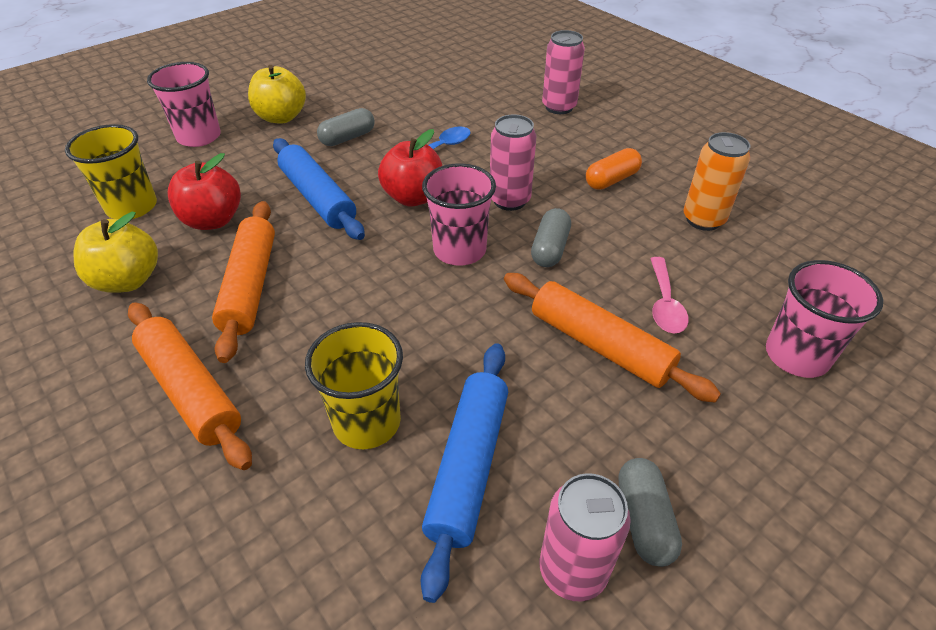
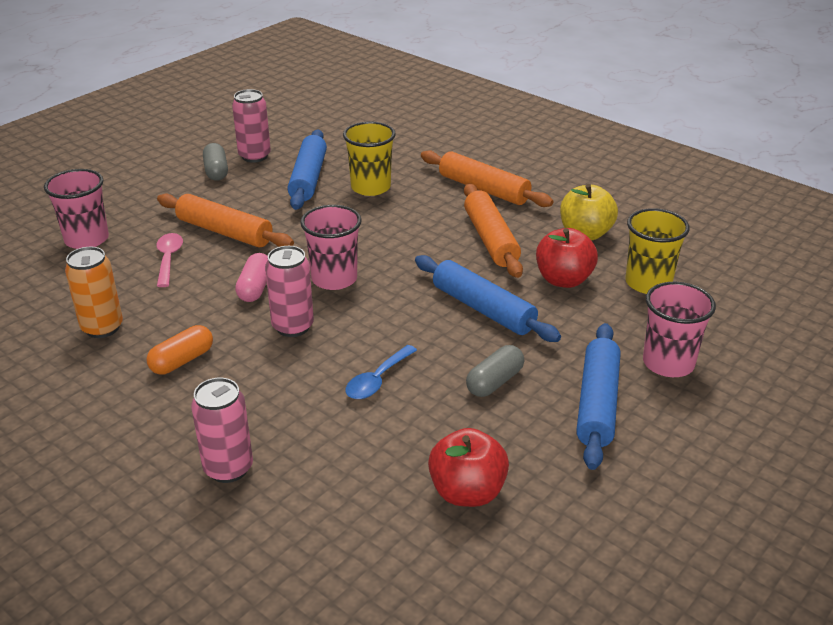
camera: 170 degrees right, 10 degrees down
yellow apple [248,65,306,124] -> blue rolling pin [576,323,621,470]
red apple [378,129,442,206] -> red apple moved to [428,428,509,507]
grey capsule [531,208,571,267] -> pink capsule [235,253,268,302]

